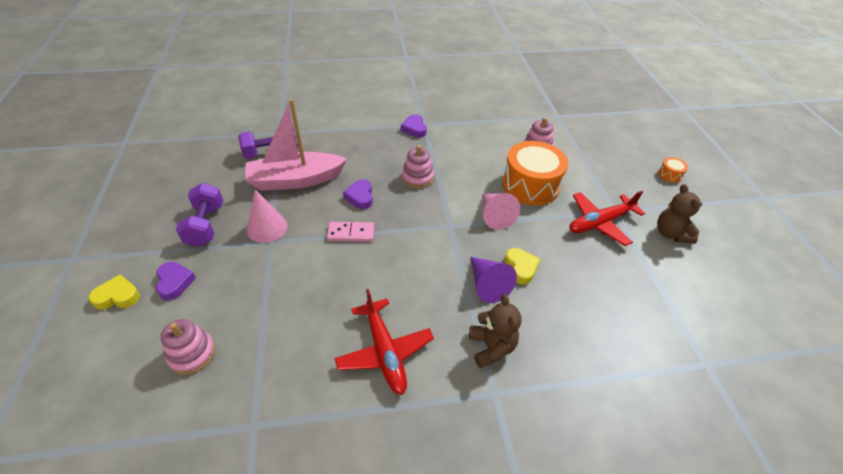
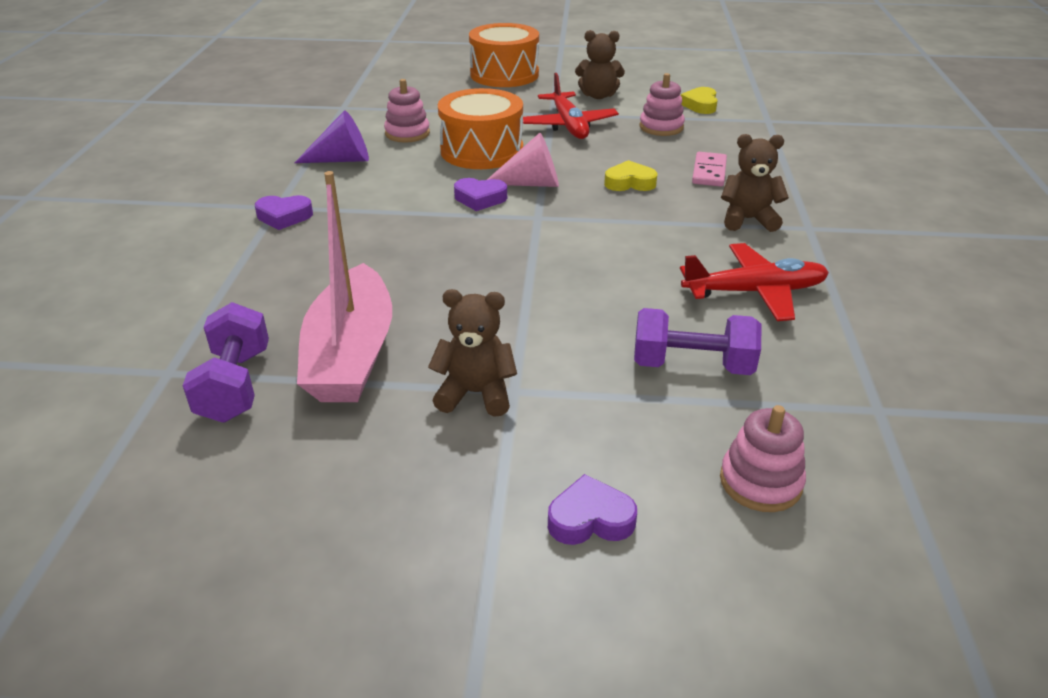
camera: 75 degrees left, 10 degrees down
yellow heart [88,275,140,310] -> yellow heart moved to [681,87,718,114]
purple dumbbell [176,183,223,247] -> purple dumbbell moved to [634,308,762,375]
pink cone [247,190,288,243] -> brown teddy bear [428,289,517,417]
pink domino [327,222,374,242] -> pink domino moved to [692,152,727,187]
purple heart [343,179,373,209] -> purple heart moved to [454,178,507,211]
pink stacking toy [402,145,434,188] -> pink stacking toy moved to [639,73,685,136]
purple cone [471,257,517,303] -> purple cone moved to [294,110,369,163]
orange drum [658,157,688,183] -> orange drum [469,23,539,87], size x2.39

